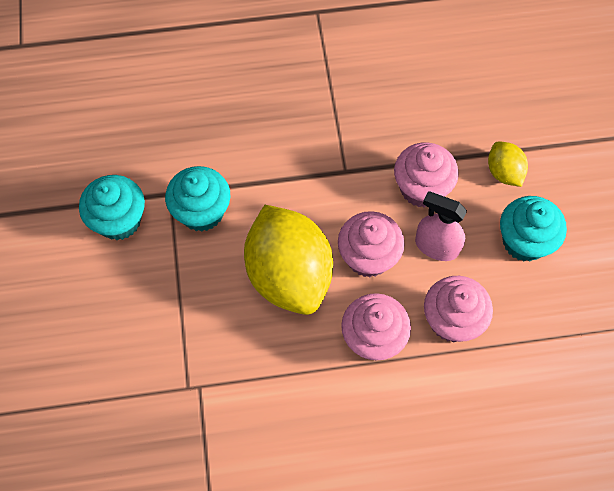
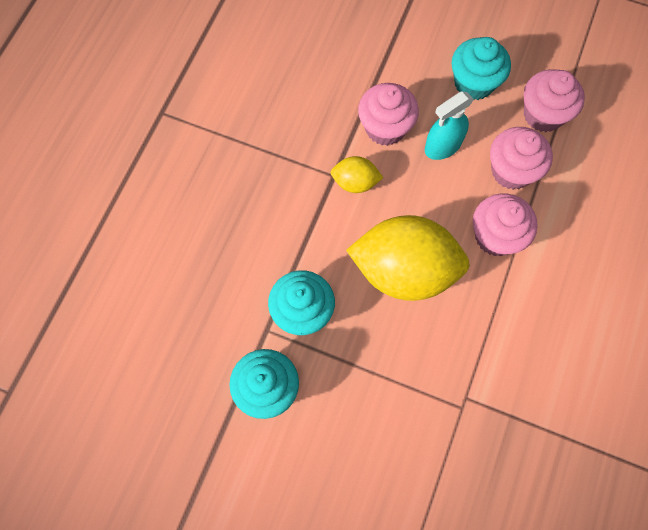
camera: 60 degrees left, 5 degrees up
pink cupcake [338,211,405,277] -> pink cupcake moved to [524,69,585,132]
pink spray bottle [415,192,467,261] -> turquoise spray bottle [425,92,474,160]
yellow lemon [488,141,528,187] -> yellow lemon moved to [331,156,383,193]

